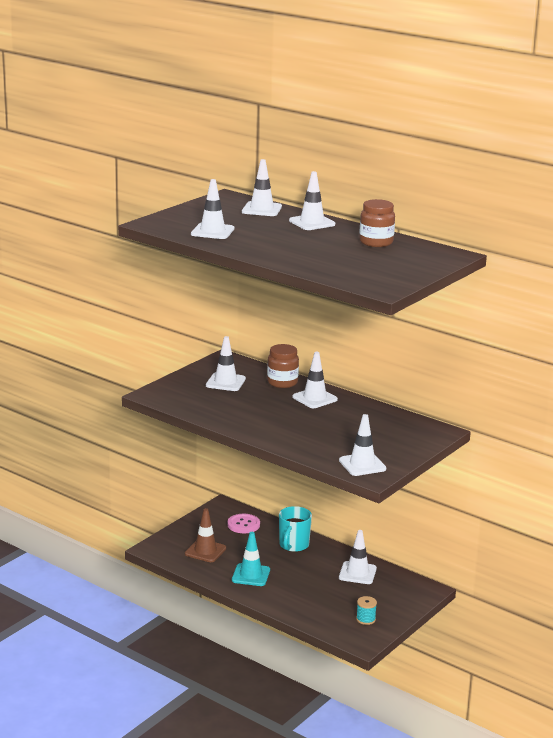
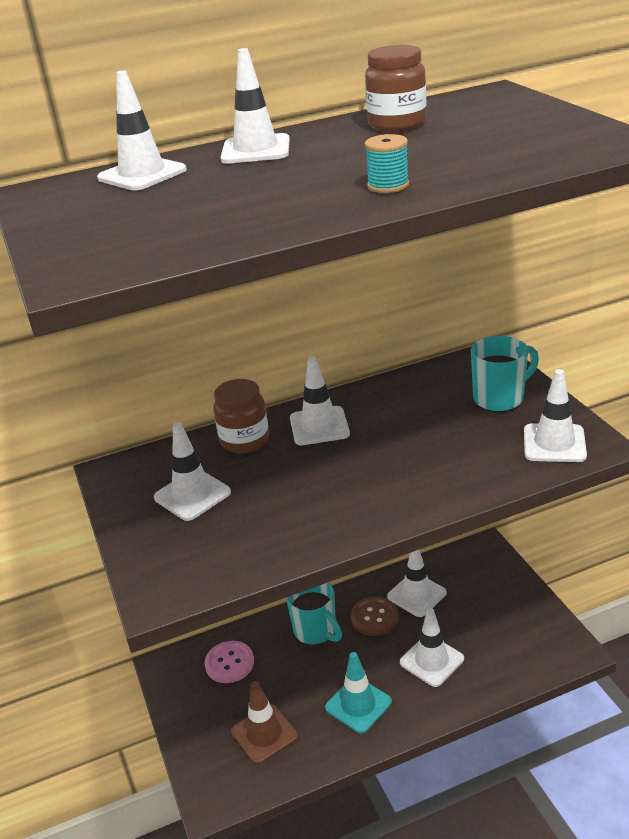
camera: 55 degrees left, 10 degrees up
white traffic cone [191,179,234,239] -> white traffic cone moved to [400,608,464,687]
turquoise spool [356,596,377,625] -> turquoise spool moved to [365,134,409,193]
none -> brown button [351,597,398,636]
none -> turquoise mug [471,336,539,412]

